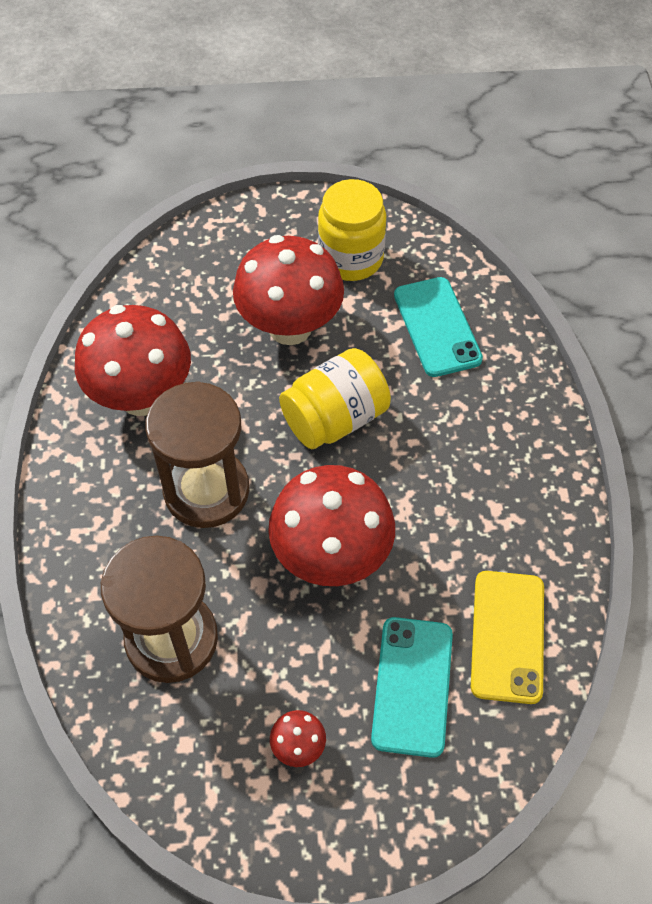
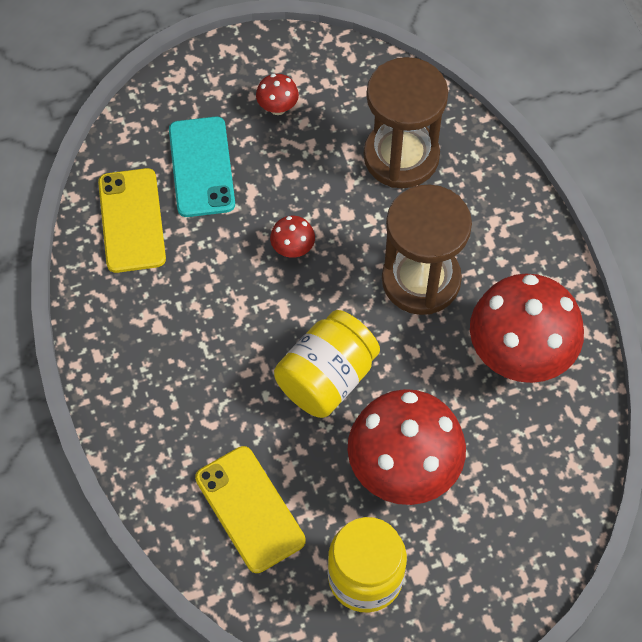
camera: 165 degrees right, 5 degrees up
red mushroom [268,465,395,586] -> red mushroom [270,216,315,258], size x0.42
turquoise phone [394,277,483,377] -> yellow phone [195,446,306,573]

